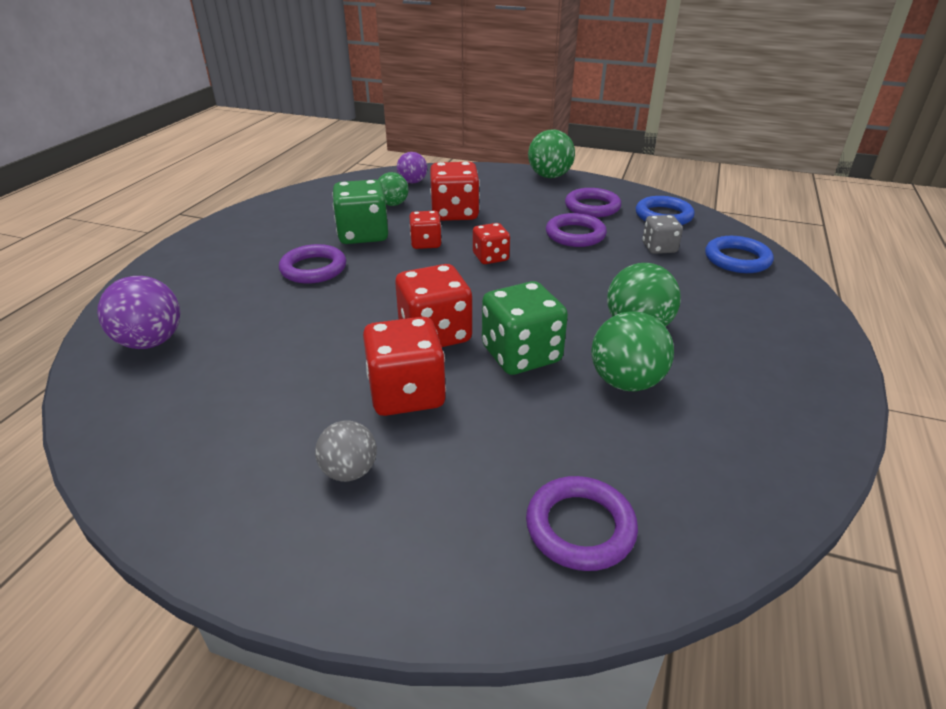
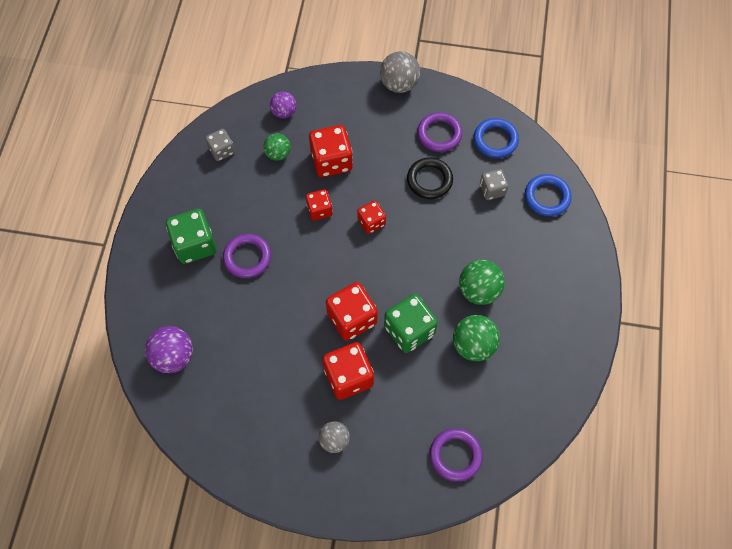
camera: 10 degrees left, 30 degrees up
green dice [332,179,388,244] -> green dice moved to [166,209,216,264]
green ball [528,129,575,178] -> grey ball [380,51,420,93]
purple ring [546,213,607,247] -> black ring [407,157,453,199]
none -> grey dice [205,129,235,161]

